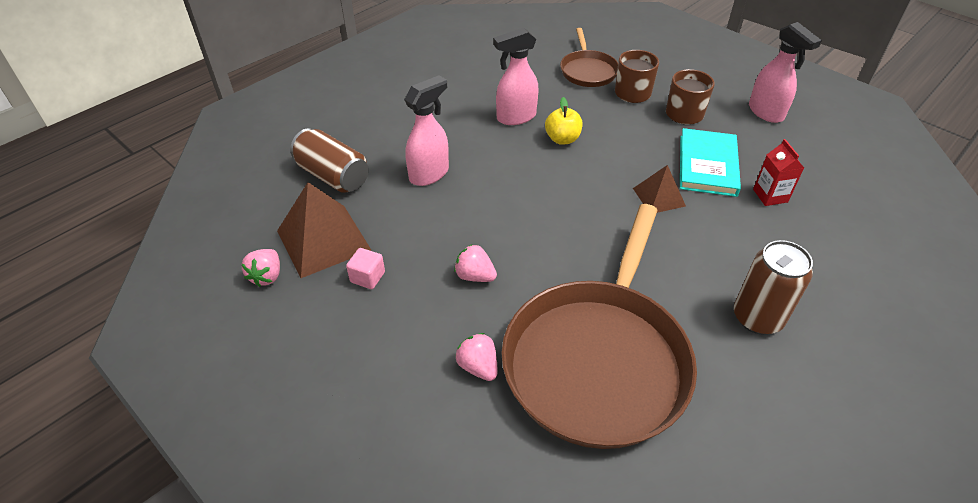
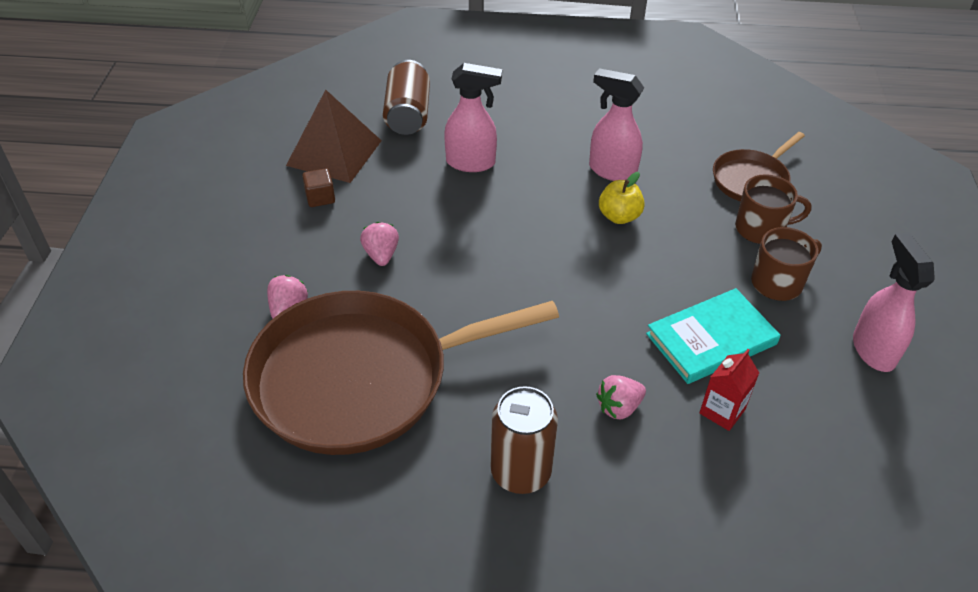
camera: 50 degrees right, 0 degrees up
pink strawberry [242,249,280,287] -> pink strawberry moved to [596,375,646,419]
pink cube [346,248,385,289] -> brown cube [302,168,335,207]
brown pyramid [633,165,686,213] -> none
pink spray bottle [749,22,822,123] -> pink spray bottle turned 150 degrees clockwise [853,233,935,372]

